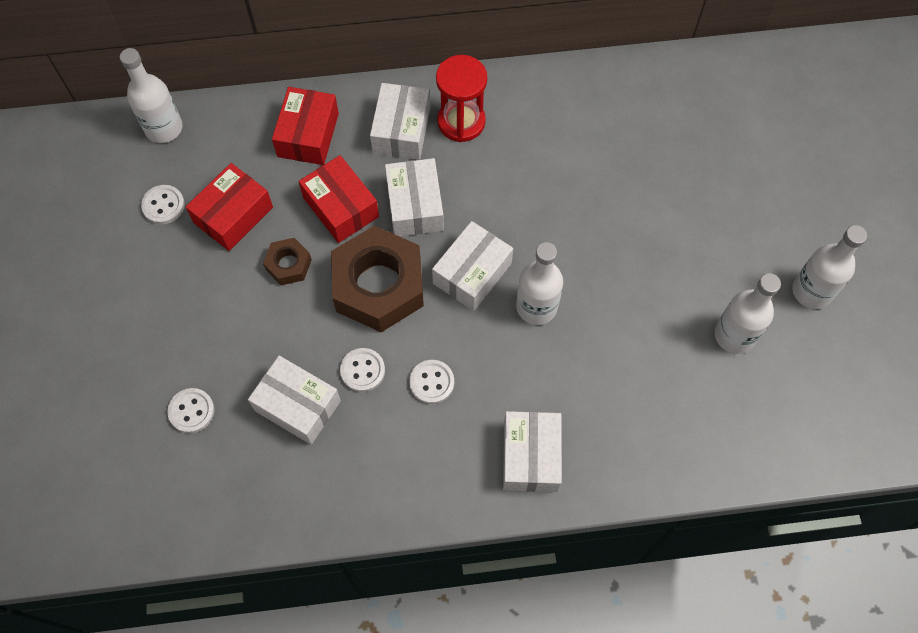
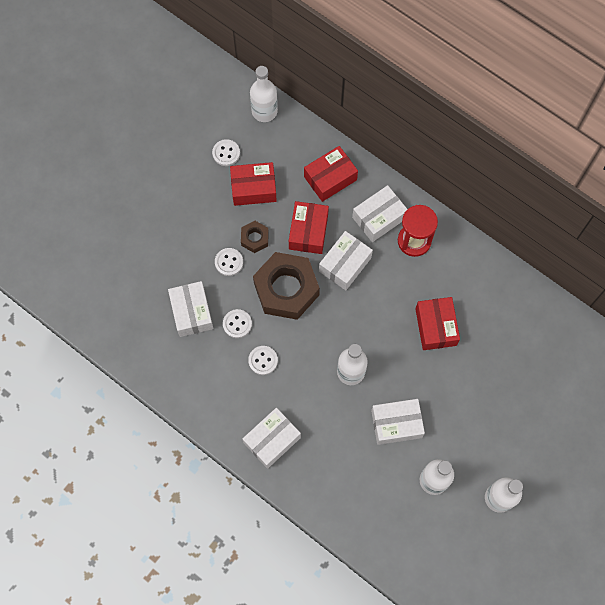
camera: 45 degrees right, 5 degrees up
white button [168,388,214,433] -> white button moved to [215,248,243,276]
white box [432,221,513,311] -> white box moved to [371,399,425,445]
none -> red box [415,297,460,350]

